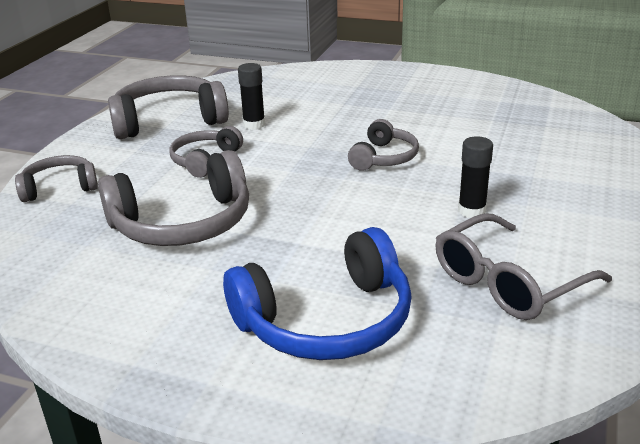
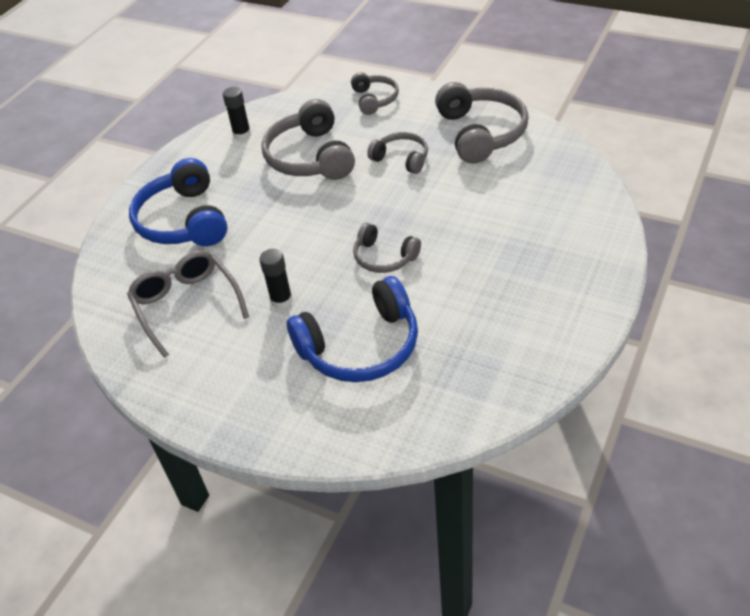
camera: 100 degrees right, 15 degrees up
black glue stick [238,63,265,130] -> black glue stick moved to [223,87,251,140]
none -> blue headphones [287,276,418,382]

